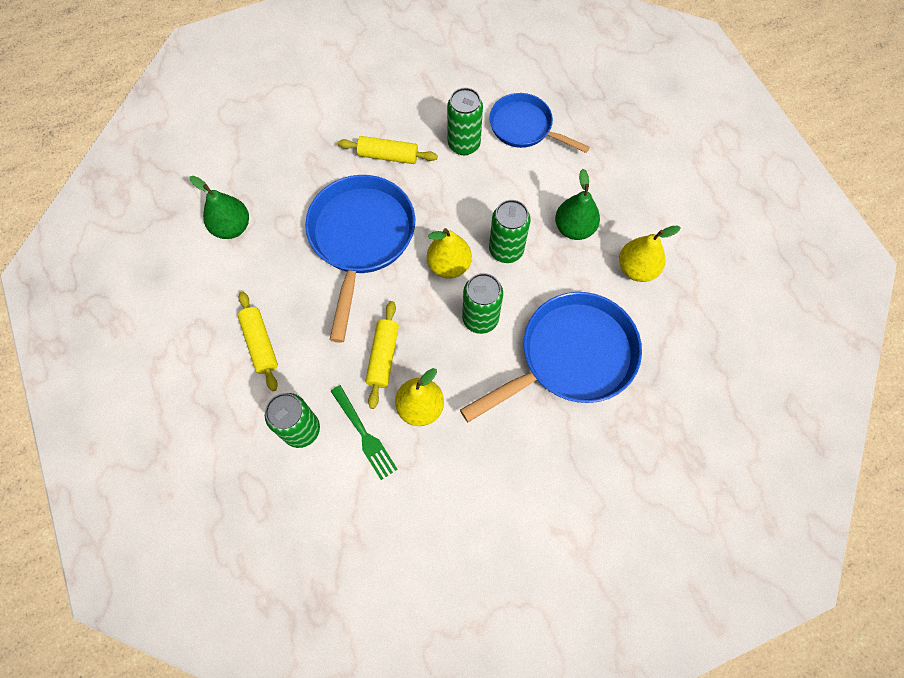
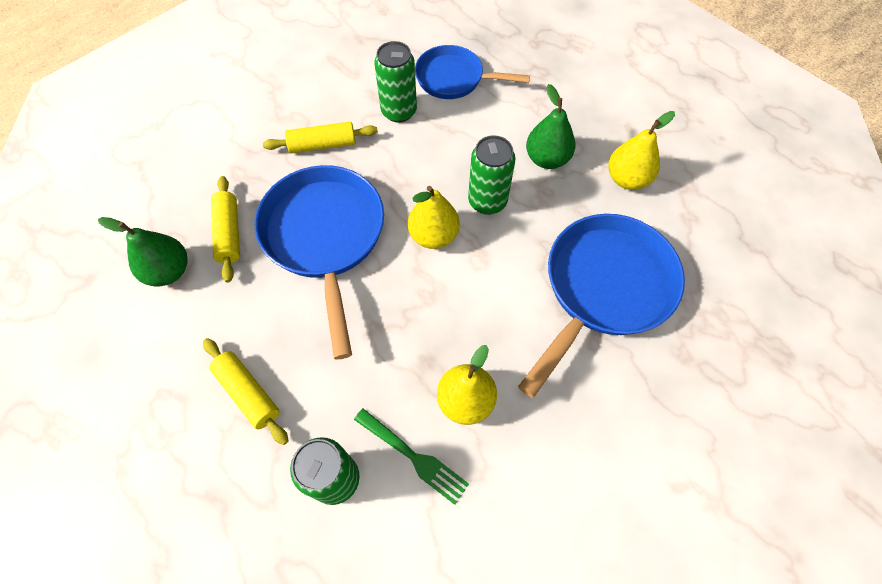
camera: 20 degrees left, 5 degrees down
yellow rolling pin [365,301,399,409] -> yellow rolling pin moved to [211,176,240,282]
green can [462,273,503,334] -> none

